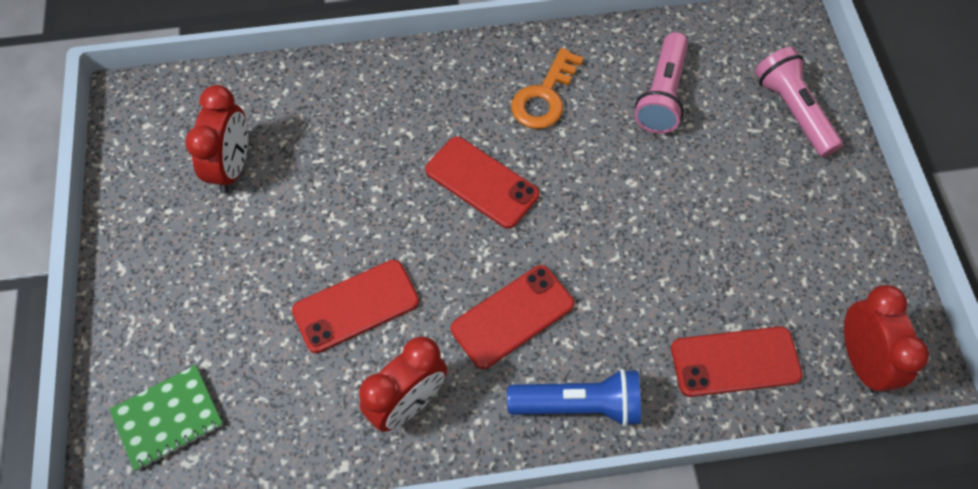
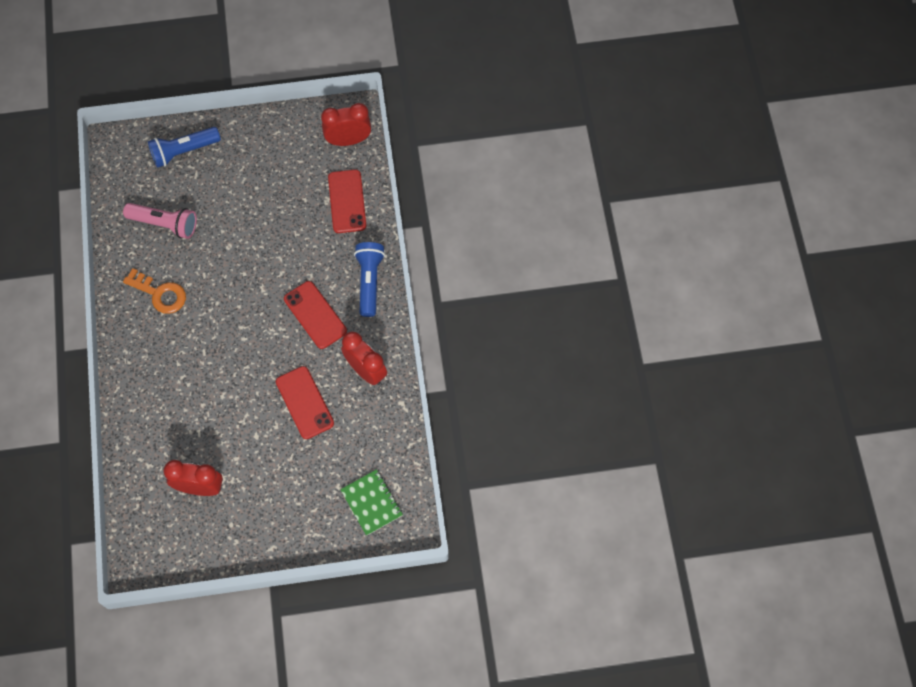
camera: 90 degrees left, 5 degrees up
red phone [425,137,539,229] -> none
pink flashlight [755,47,843,157] -> blue flashlight [148,127,221,168]

